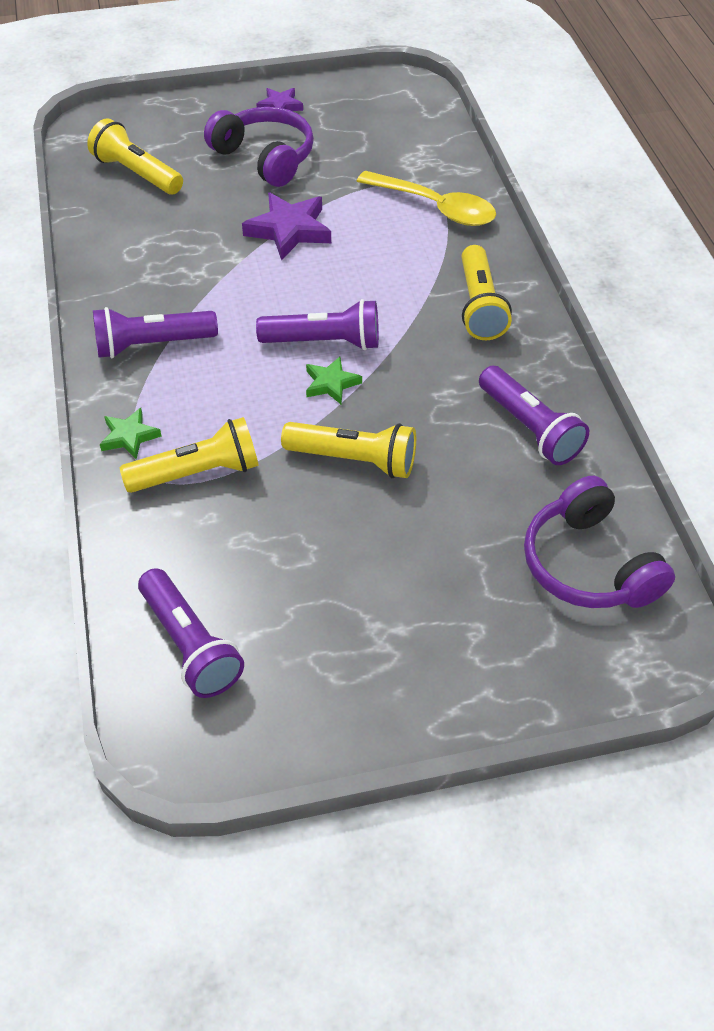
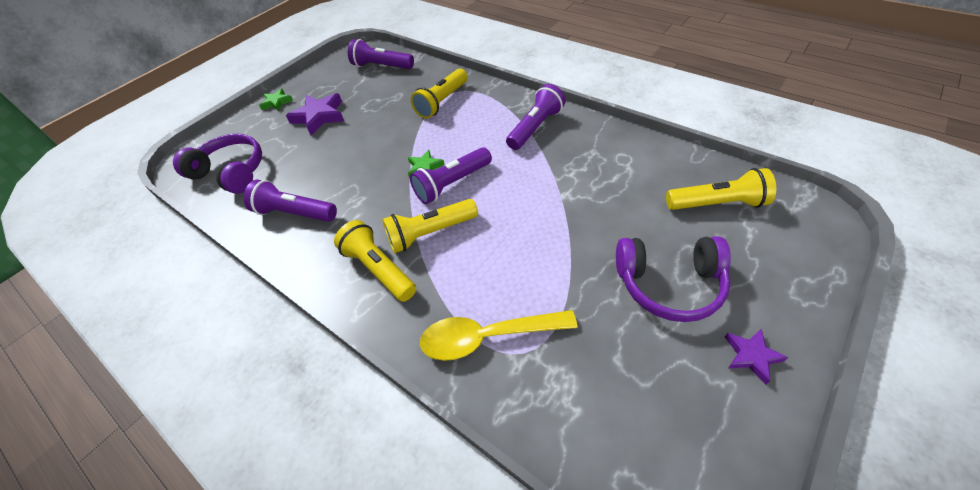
camera: 145 degrees right, 0 degrees up
green star [100,408,162,459] -> green star moved to [259,89,293,111]
purple star [242,193,331,261] -> purple star moved to [286,93,344,135]
yellow flashlight [281,422,416,478] -> yellow flashlight moved to [382,199,478,253]

